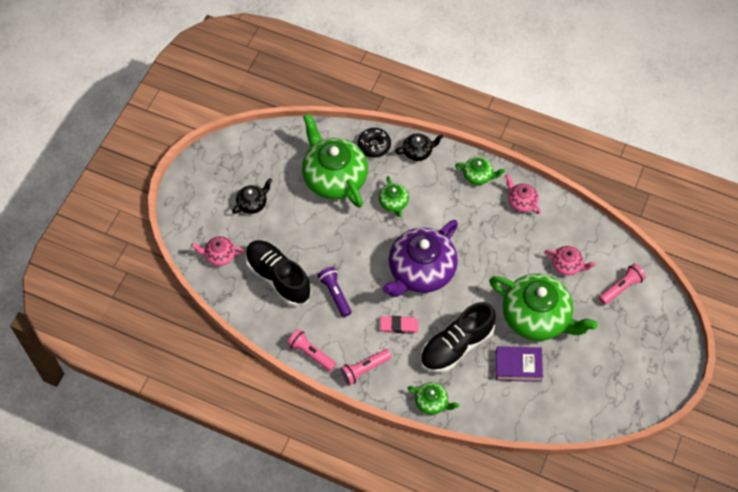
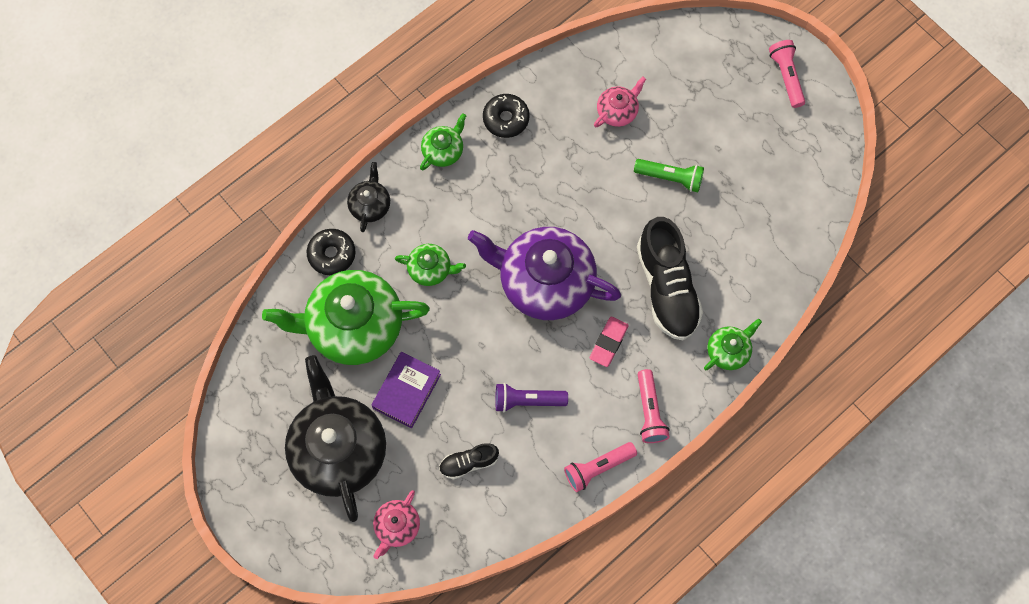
camera: 65 degrees left, 10 degrees up
black teapot [232,178,272,214] -> black teapot [285,355,386,522], size x2.17
black shoe [245,240,312,306] -> black shoe [439,443,499,480], size x0.49
purple teapot [383,220,458,297] -> purple teapot turned 135 degrees clockwise [468,227,621,320]
green teapot [489,274,598,341] -> green flashlight [634,159,704,192]
purple book [496,346,543,382] -> purple book moved to [372,352,441,428]
pink teapot [505,174,541,214] -> black donut [483,94,530,138]
pink flashlight [599,264,646,305] -> pink flashlight moved to [769,40,805,108]

